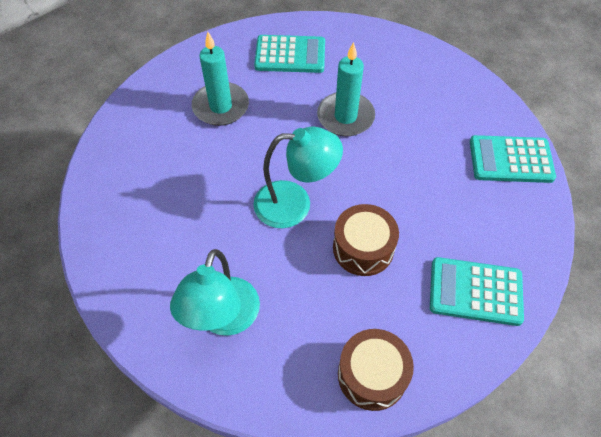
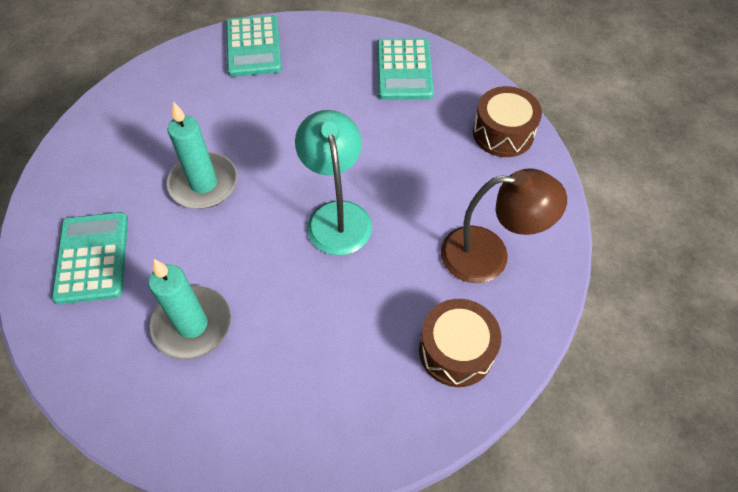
camera: 100 degrees left, 0 degrees up
turquoise lamp [170,249,260,336] -> brown lamp [441,168,567,283]
brown drum [333,204,399,276] -> brown drum moved to [419,299,501,387]

